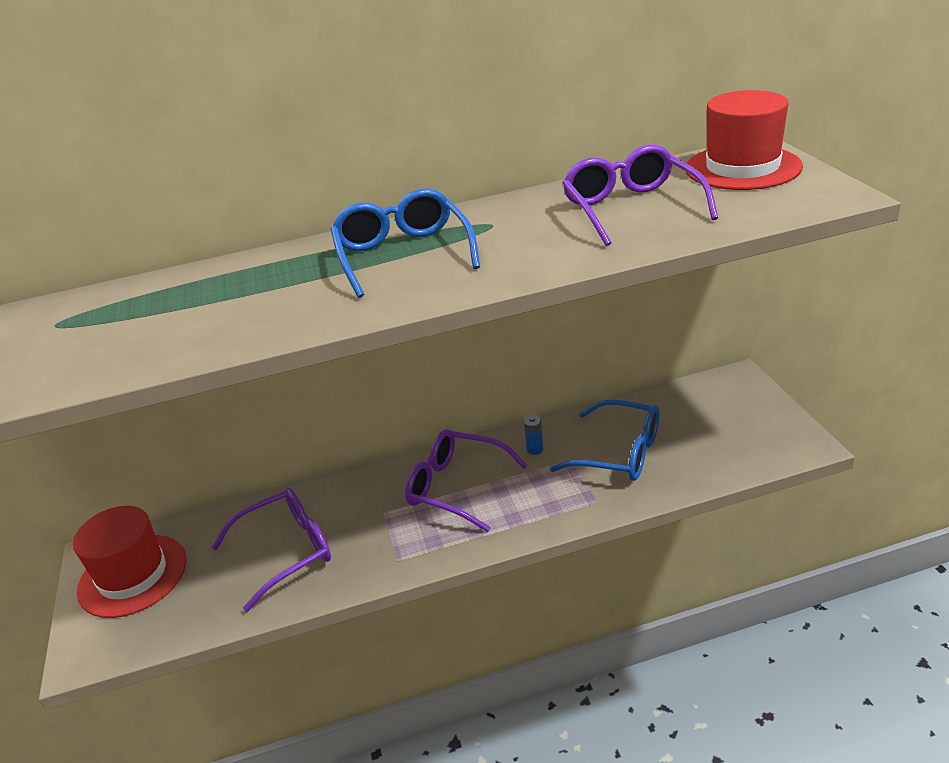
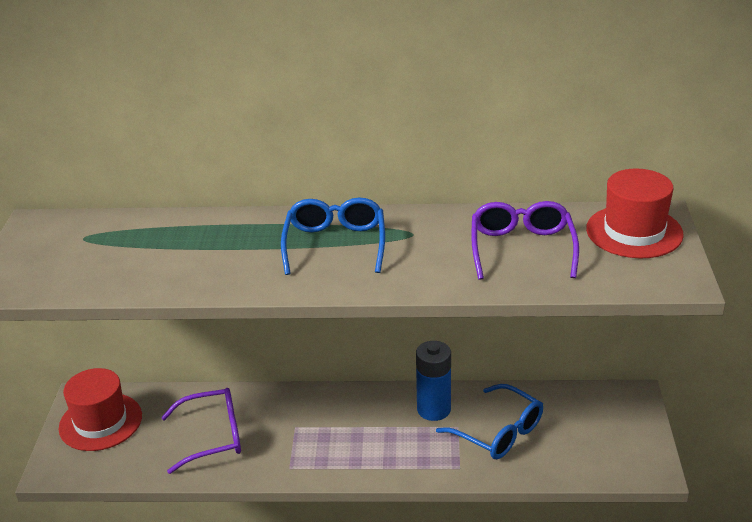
camera: 15 degrees right, 0 degrees up
purple glasses [405,429,528,532] -> none
blue battery [524,415,544,455] -> blue battery [416,341,451,421], size x2.37

